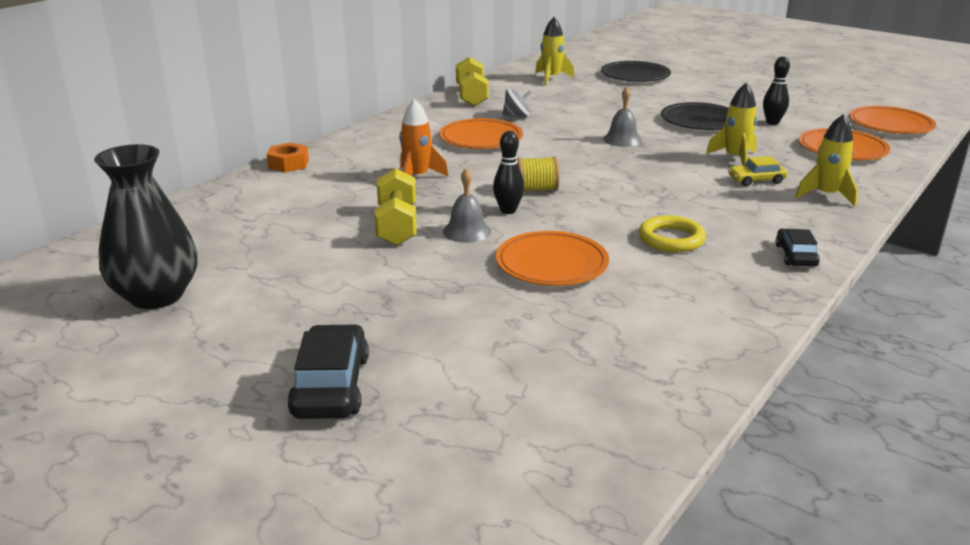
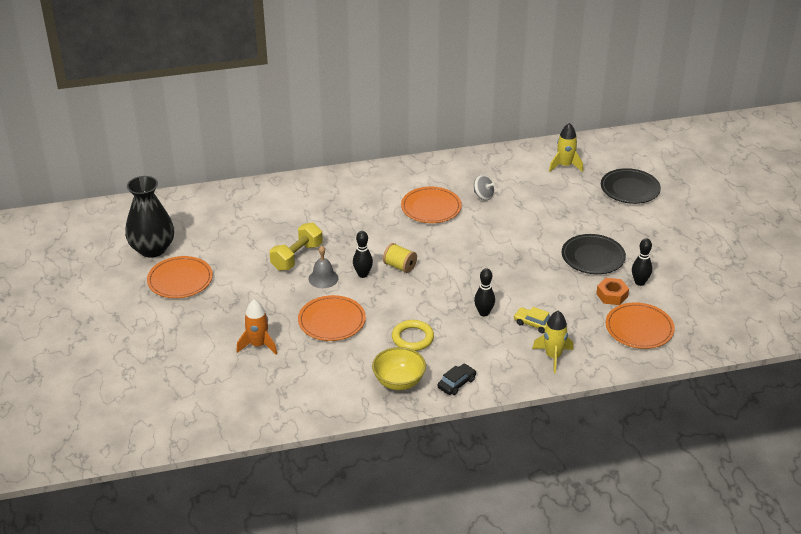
camera: 40 degrees right, 10 degrees up
orange nut [266,142,309,172] -> orange nut moved to [596,278,629,305]
black car [288,324,369,419] -> none
orange rocket [399,99,448,176] -> orange rocket moved to [236,299,277,355]
yellow dumbbell [456,57,489,106] -> none
grey bell [603,87,642,147] -> none
yellow rocket [706,83,757,166] -> none
orange plate [849,106,936,134] -> orange plate moved to [147,256,213,298]
none -> yellow bowl [372,347,426,390]
none -> black bowling pin [474,268,495,316]

